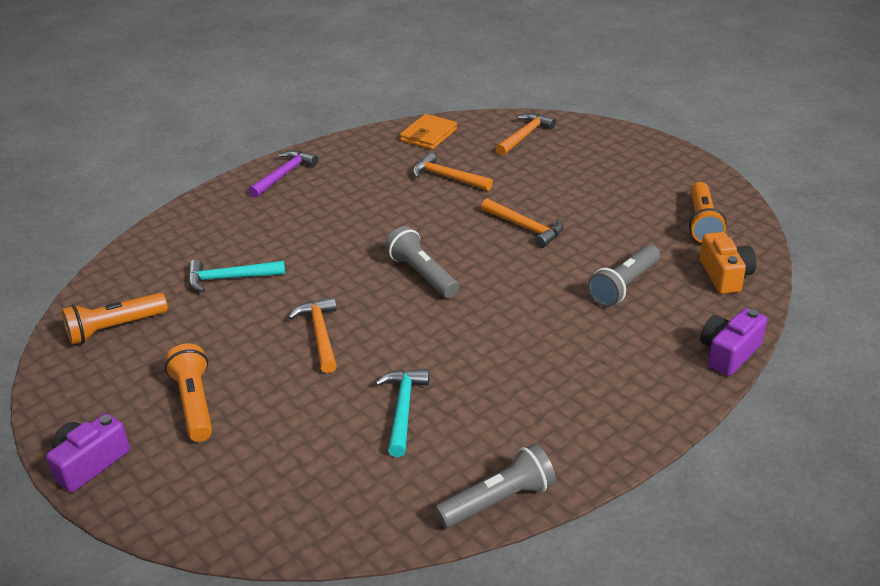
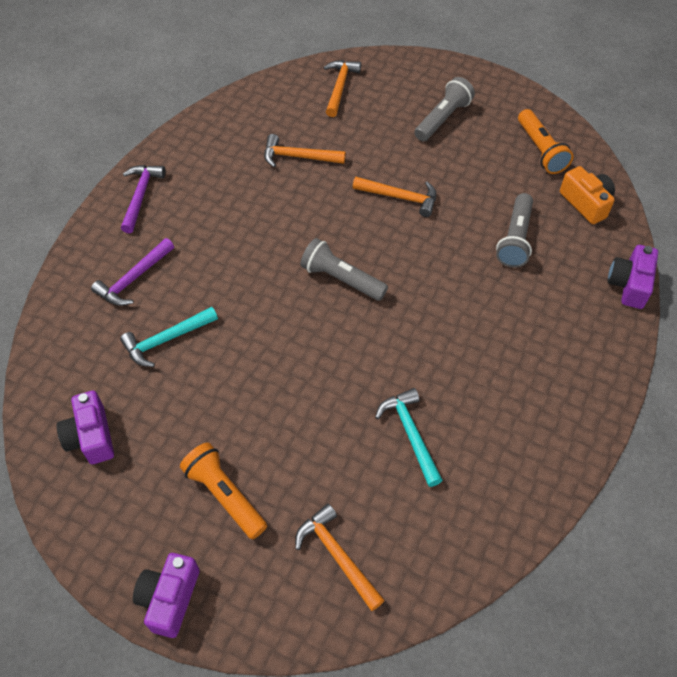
camera: 25 degrees left, 20 degrees up
orange flashlight [62,293,168,345] -> purple camera [56,391,114,464]
orange hammer [288,297,337,373] -> orange hammer moved to [295,504,384,611]
orange wallet [400,114,457,150] -> none
grey flashlight [435,444,556,528] -> grey flashlight moved to [414,77,475,141]
none -> purple hammer [91,238,174,306]

